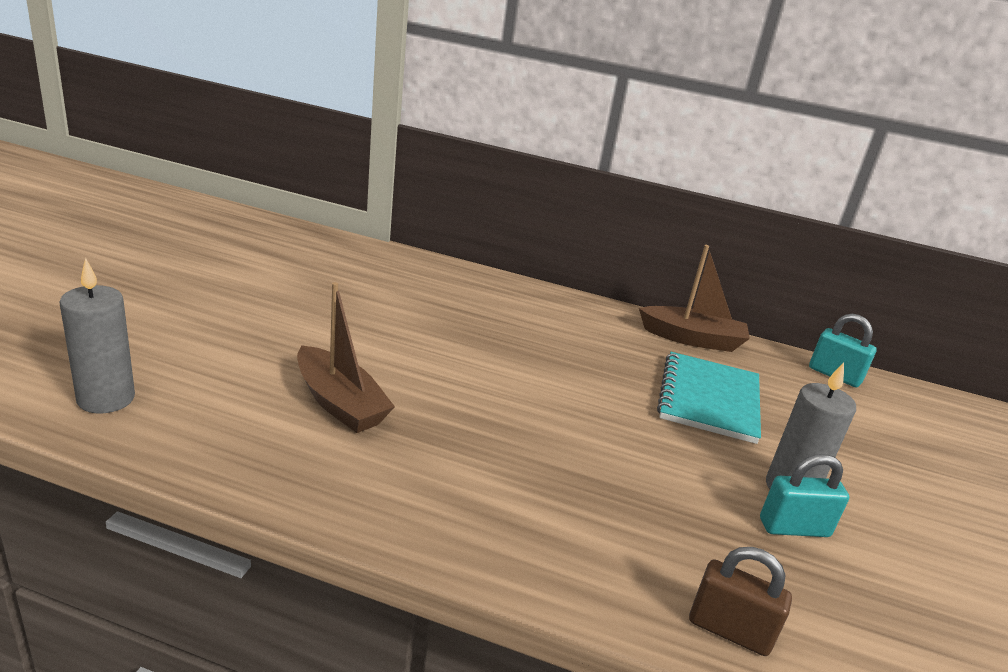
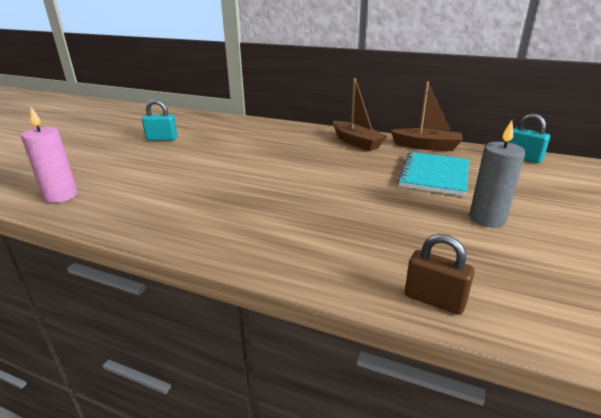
camera: 10 degrees right, 0 degrees up
grey candle [59,258,135,414] -> pink candle [21,107,77,203]
brown boat [297,282,395,433] -> brown boat moved to [333,78,387,151]
turquoise padlock [760,454,849,537] -> turquoise padlock moved to [142,99,177,141]

